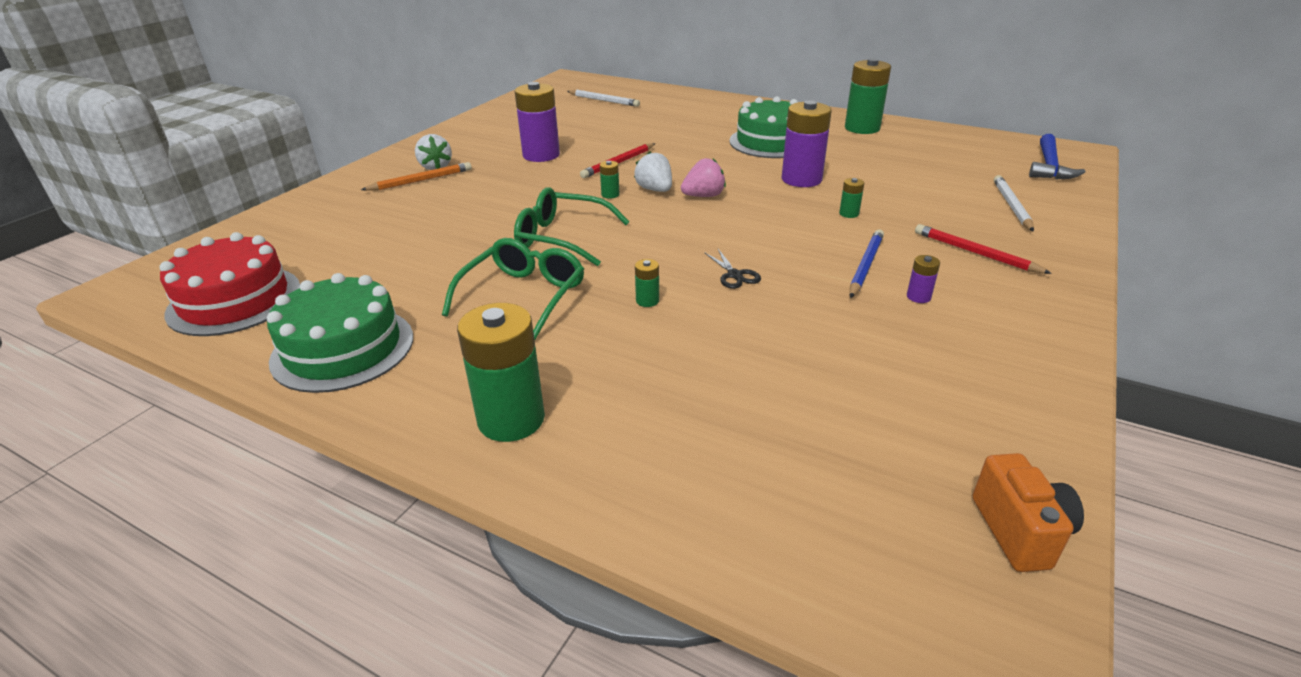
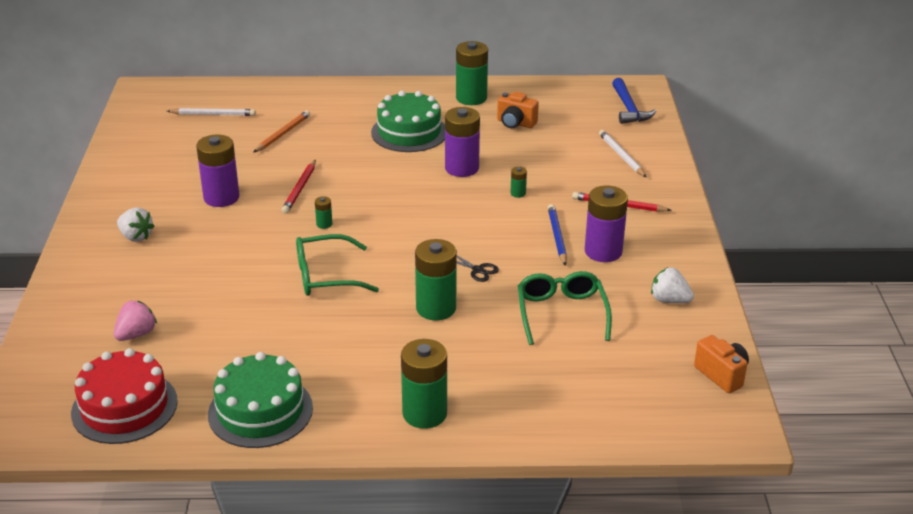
camera: 30 degrees left, 0 degrees up
orange pencil [361,162,472,191] -> orange pencil moved to [253,110,310,153]
green glasses [442,238,584,340] -> green glasses moved to [518,271,612,345]
white strawberry [634,152,672,192] -> white strawberry moved to [651,267,694,303]
green battery [635,259,659,307] -> green battery [415,239,457,320], size x2.28
pink strawberry [681,158,726,197] -> pink strawberry moved to [114,301,157,341]
purple battery [907,255,940,303] -> purple battery [585,186,628,262], size x2.28
none -> orange camera [497,92,539,128]

